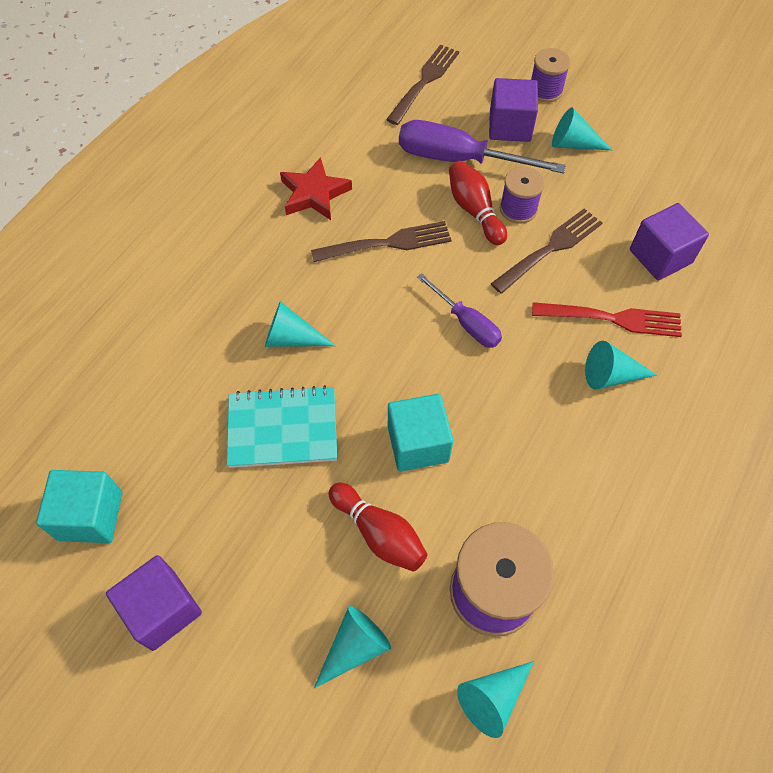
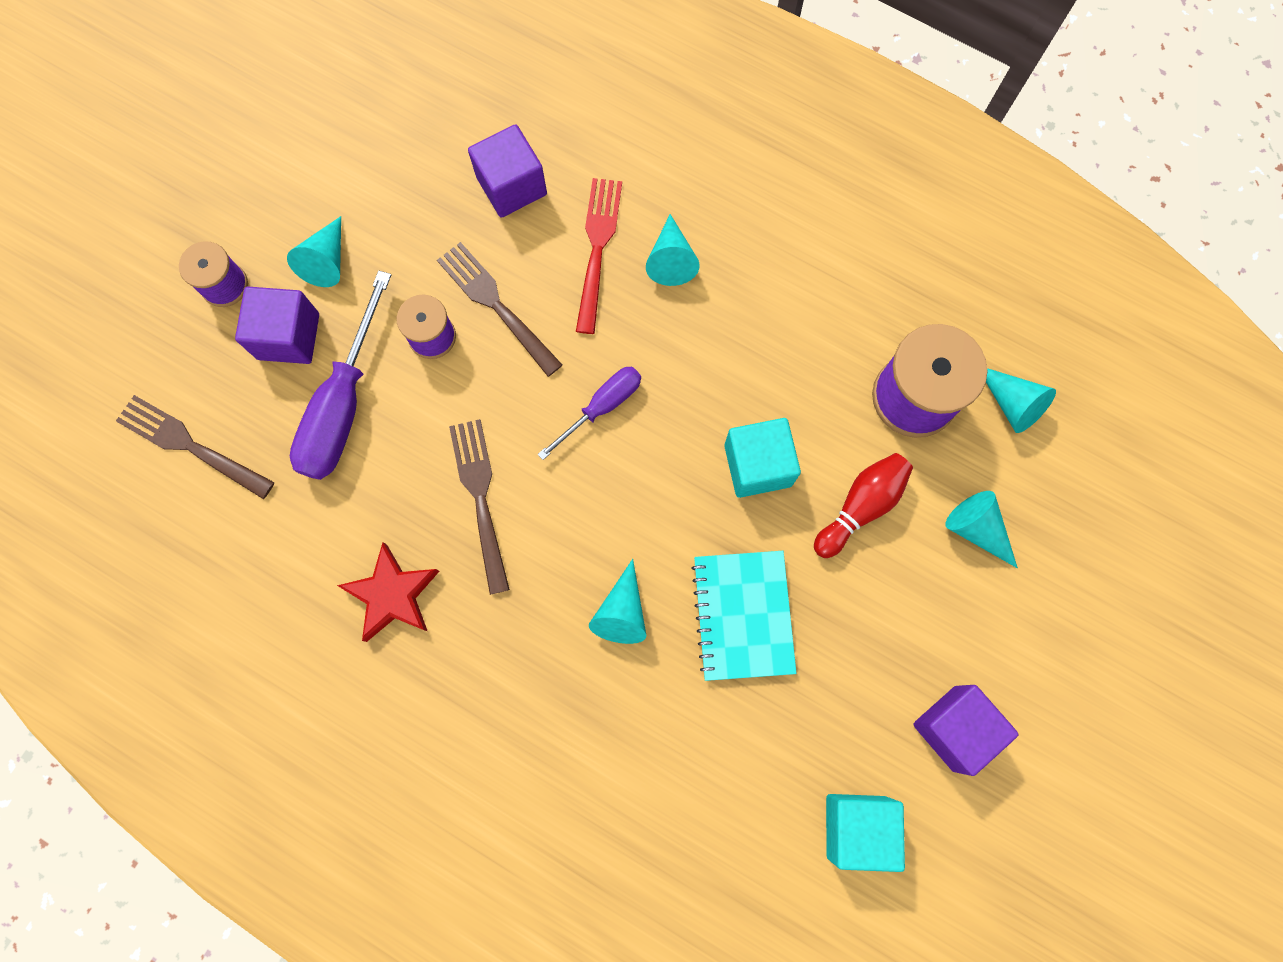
camera: 90 degrees left, 15 degrees up
red bowling pin [449,161,507,245] -> none

